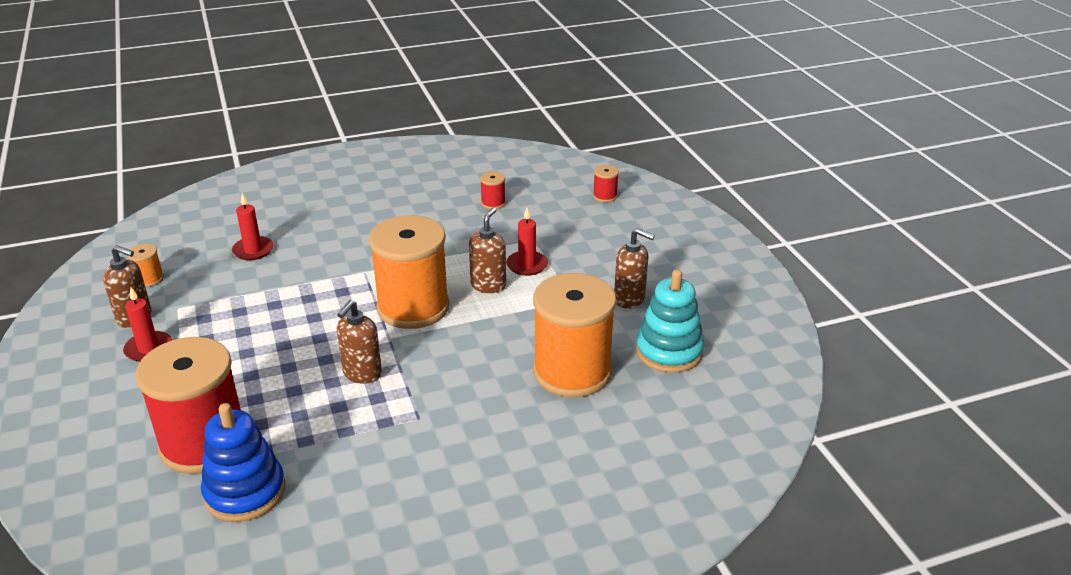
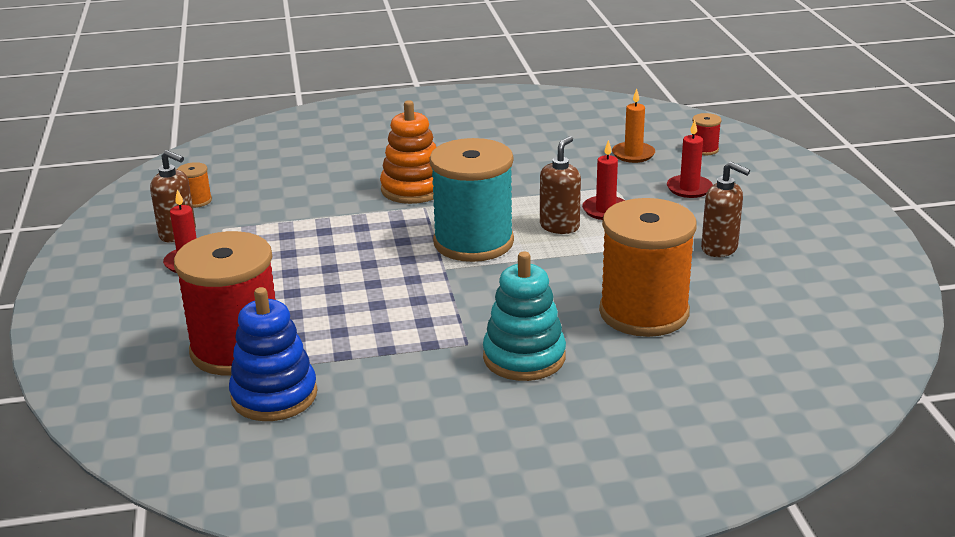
camera: 10 degrees right, 5 degrees down
red candle [232,193,274,260] -> red candle moved to [667,120,713,198]
brown soap dispenser [337,300,382,384] -> none
orange spool [369,215,450,329] -> turquoise spool [429,138,514,262]
red spool [480,171,506,209] -> none
turquoise stacking toy [636,269,704,373] -> turquoise stacking toy moved to [483,252,566,381]
none -> orange stacking toy [380,100,436,204]
none -> orange candle [612,89,655,163]

